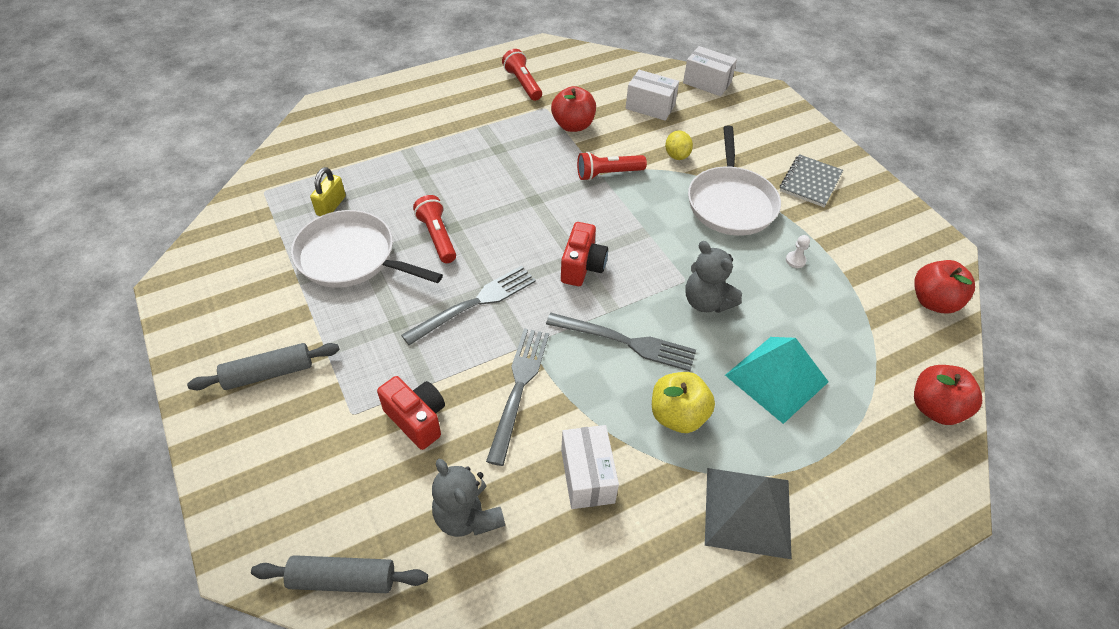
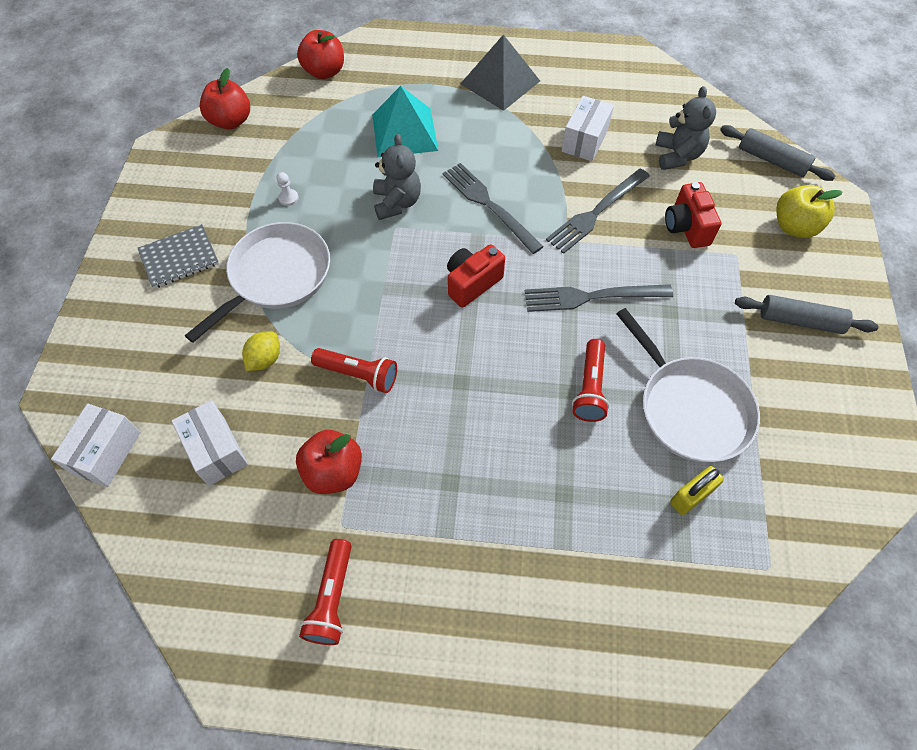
camera: 145 degrees left, 10 degrees up
yellow apple [652,372,715,433] -> yellow apple moved to [776,185,843,238]
white box [683,46,737,96] -> white box turned 45 degrees clockwise [51,404,141,487]

